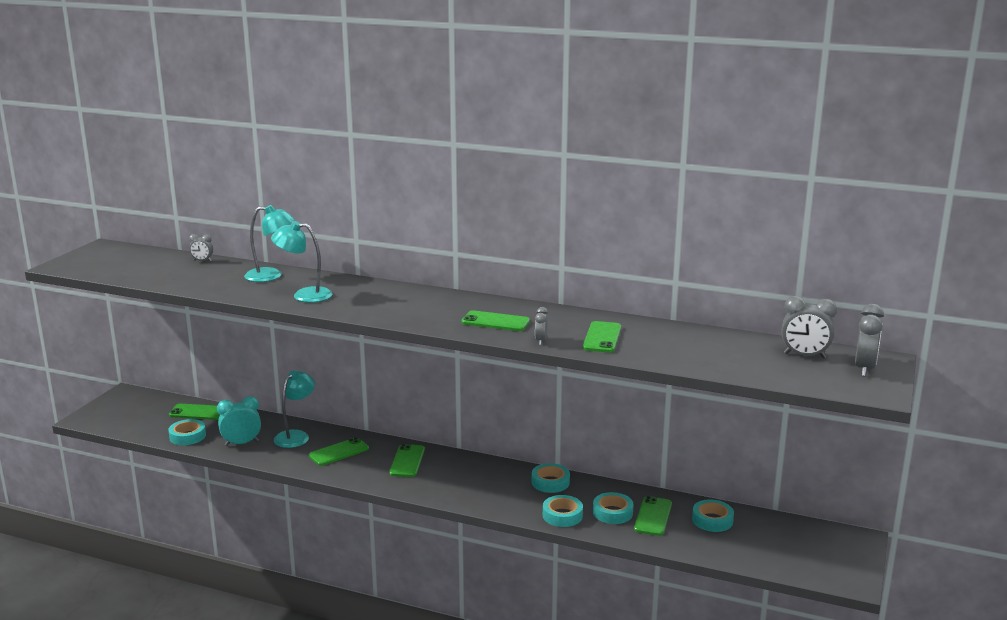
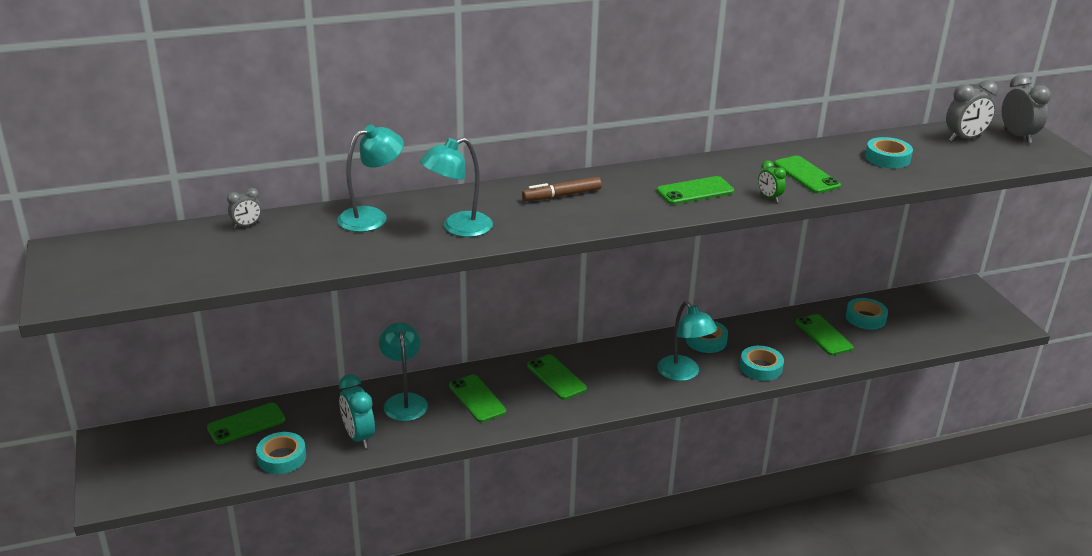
camera: 40 degrees left, 10 degrees up
turquoise clock [217,396,261,446] -> turquoise clock turned 60 degrees counterclockwise [339,374,375,449]
green phone [309,437,369,466] -> green phone turned 45 degrees counterclockwise [449,374,506,422]
grey clock [535,307,548,345] -> green clock [758,160,786,202]
turquoise tape [593,492,634,524] -> turquoise tape moved to [865,137,913,168]
none -> brown marker [522,177,602,201]
none -> turquoise lamp [657,301,717,381]

